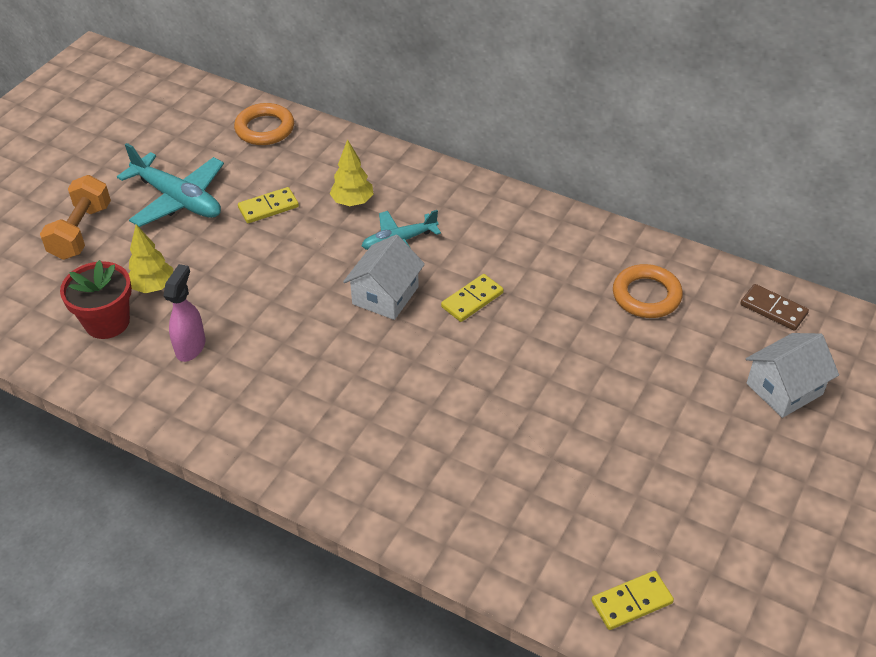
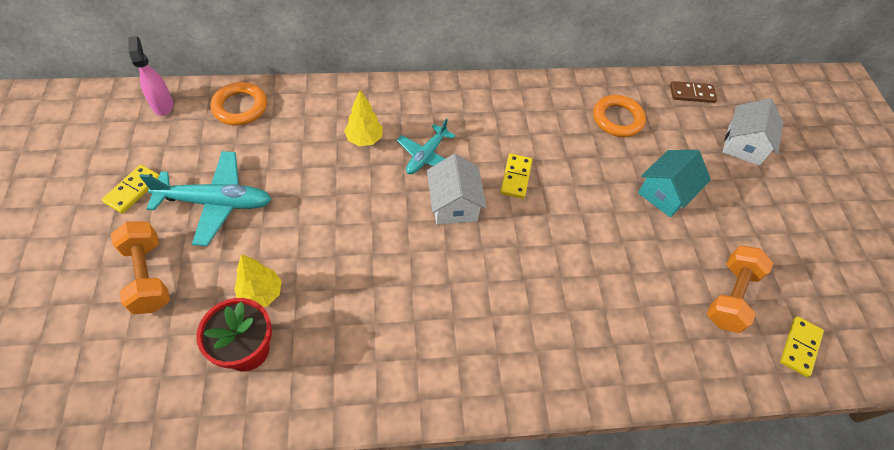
camera: 40 degrees left, 10 degrees up
pink spray bottle [163,264,205,362] -> pink spray bottle moved to [128,36,173,116]
yellow domino [238,187,299,223] -> yellow domino moved to [102,165,159,214]
none -> turquoise house [638,150,711,217]
none -> orange dumbbell [707,246,773,333]

